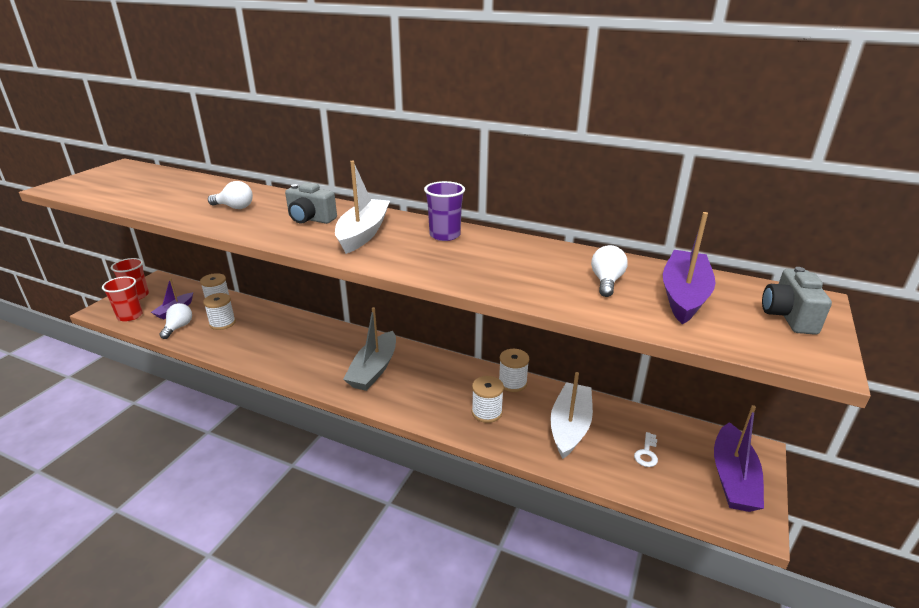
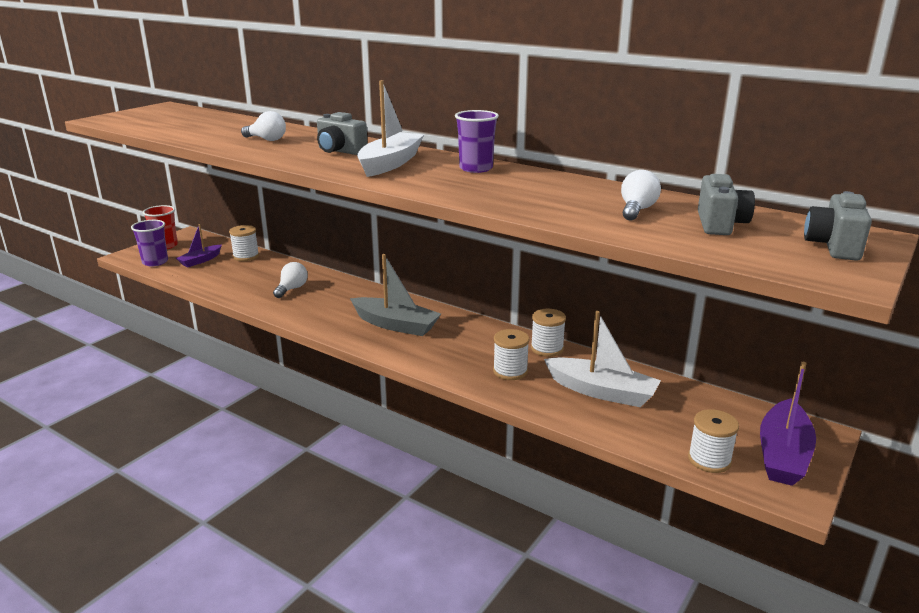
camera: 10 degrees right, 5 degrees down
red cup [102,276,143,321] -> purple cup [131,220,168,267]
white light bulb [159,303,192,339] -> white light bulb moved to [273,262,308,298]
white spool [203,293,236,330] -> white spool moved to [688,409,739,473]
grey boat [343,307,396,391] -> grey boat turned 90 degrees counterclockwise [350,254,441,336]
white boat [550,372,593,459] -> white boat turned 90 degrees clockwise [544,311,661,407]
white key [634,432,658,467] -> none
purple boat [663,212,715,324] -> grey camera [698,174,755,235]

